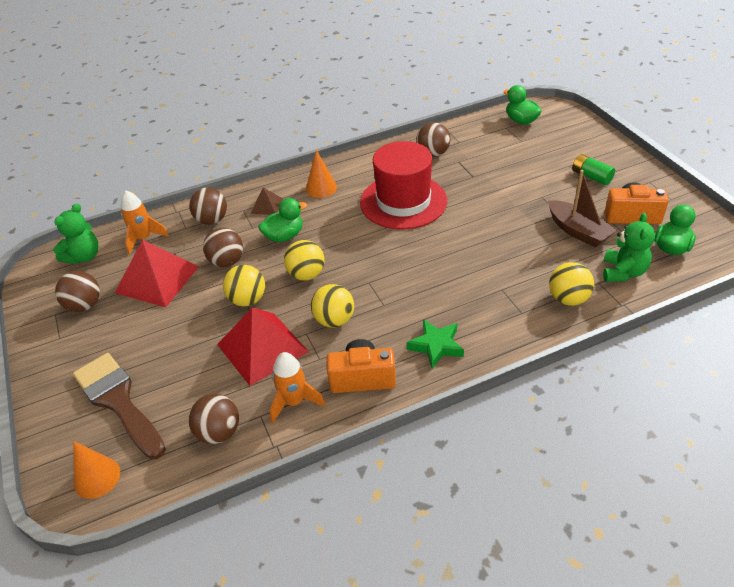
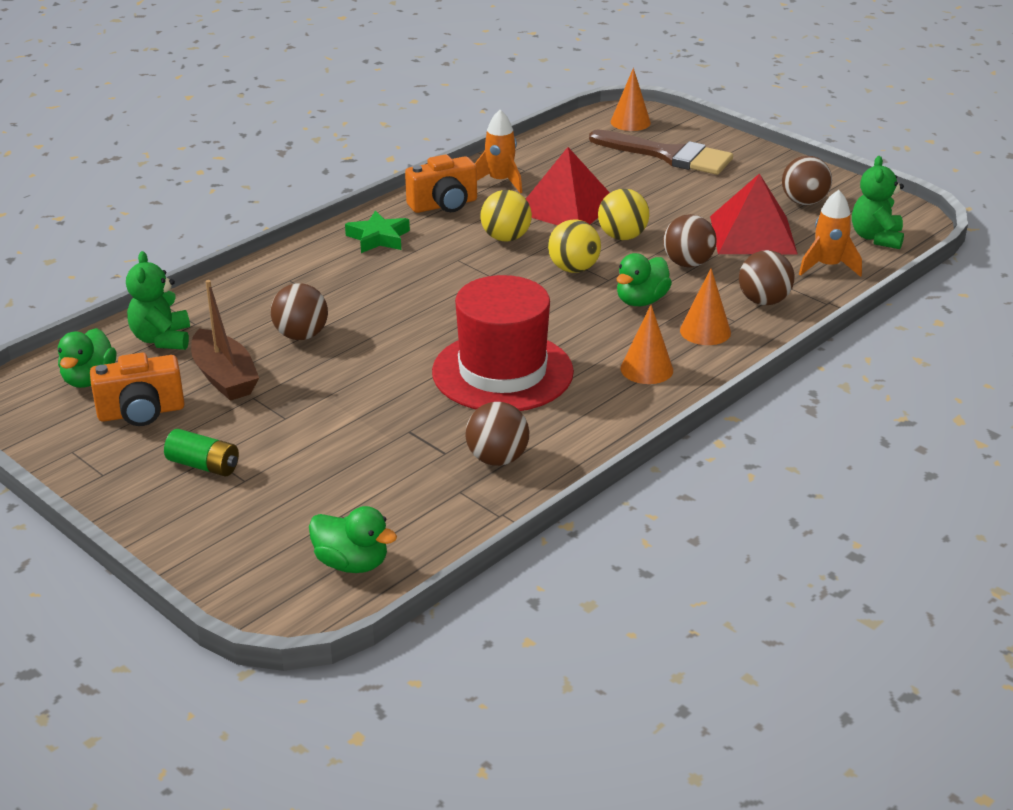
camera: 155 degrees right, 10 degrees down
brown ball [188,394,239,444] -> brown ball moved to [271,283,328,340]
brown pyramid [251,187,283,215] -> orange cone [680,268,731,345]
brown boat [548,170,617,248] -> brown boat turned 150 degrees counterclockwise [191,280,259,401]
yellow ball [549,262,594,306] -> none

